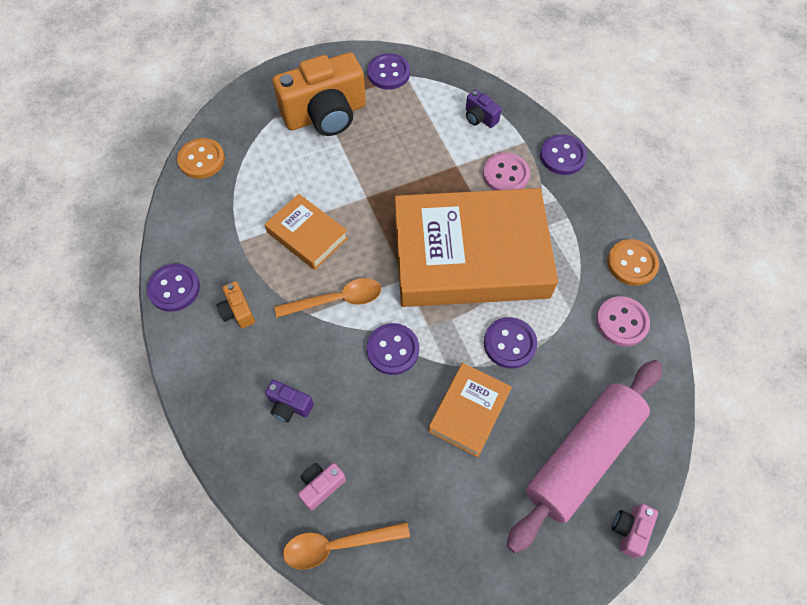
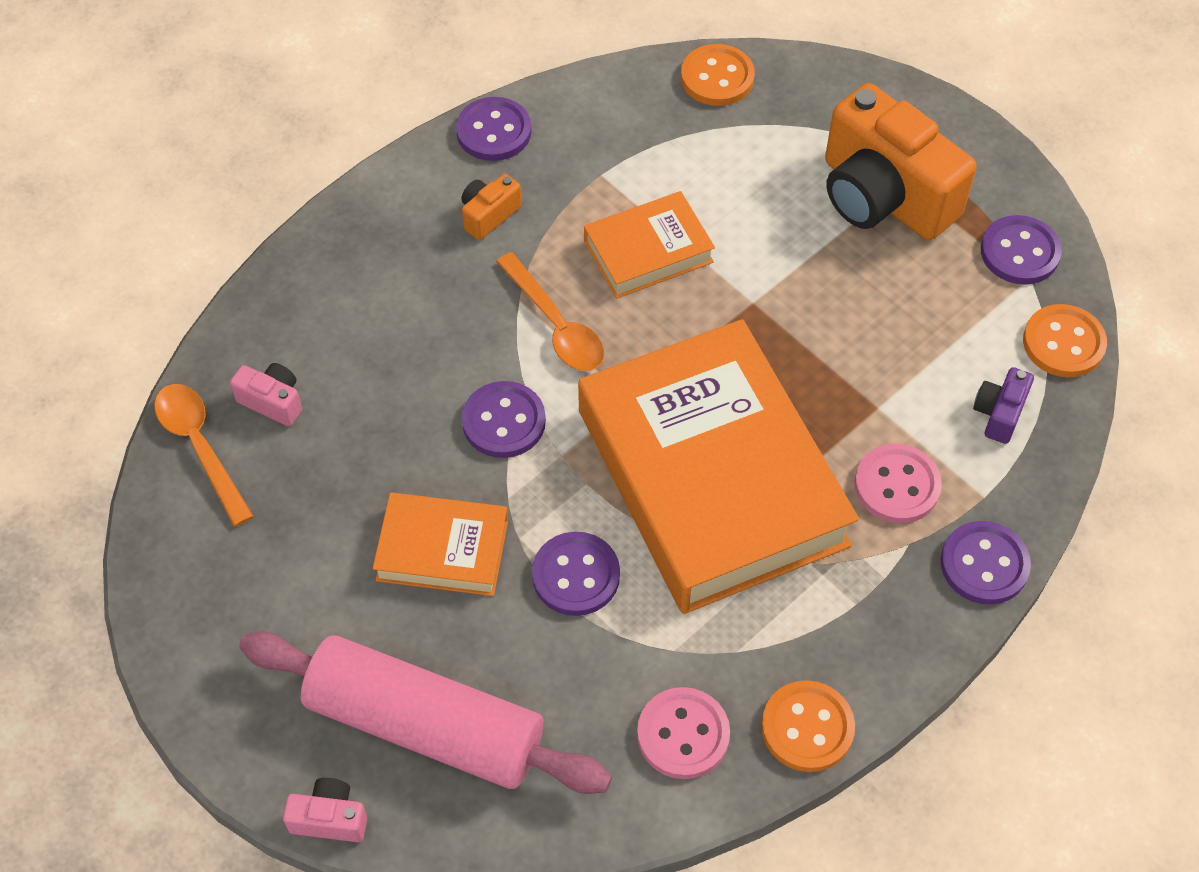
camera: 70 degrees right, 5 degrees down
orange book [265,194,348,270] -> orange book turned 45 degrees clockwise [584,191,715,299]
purple camera [265,380,314,422] -> none
none -> orange button [1023,304,1107,377]

